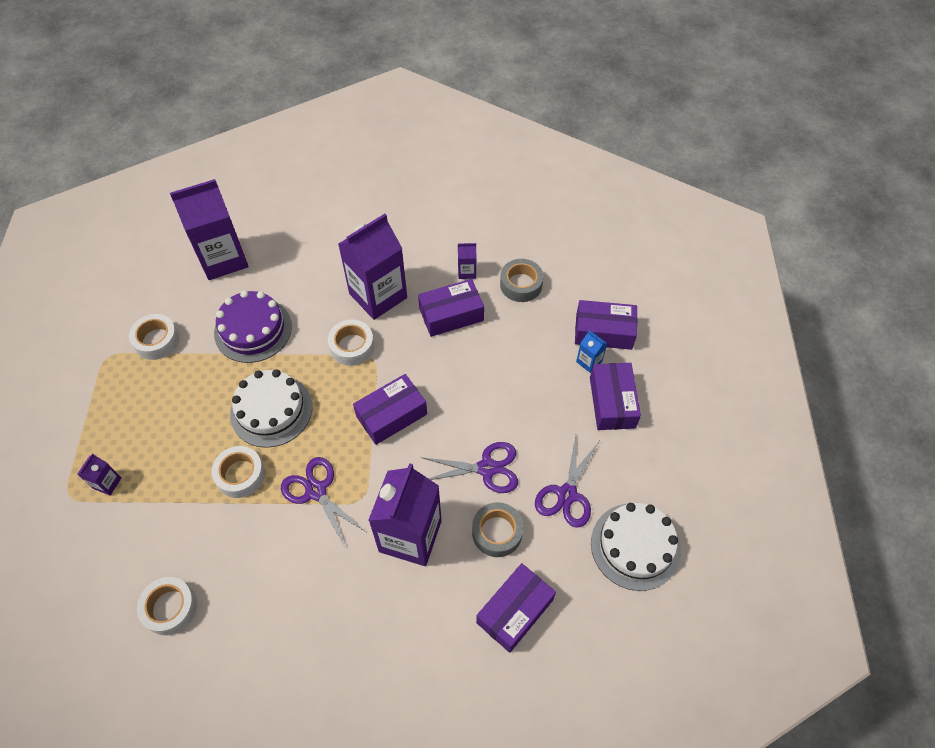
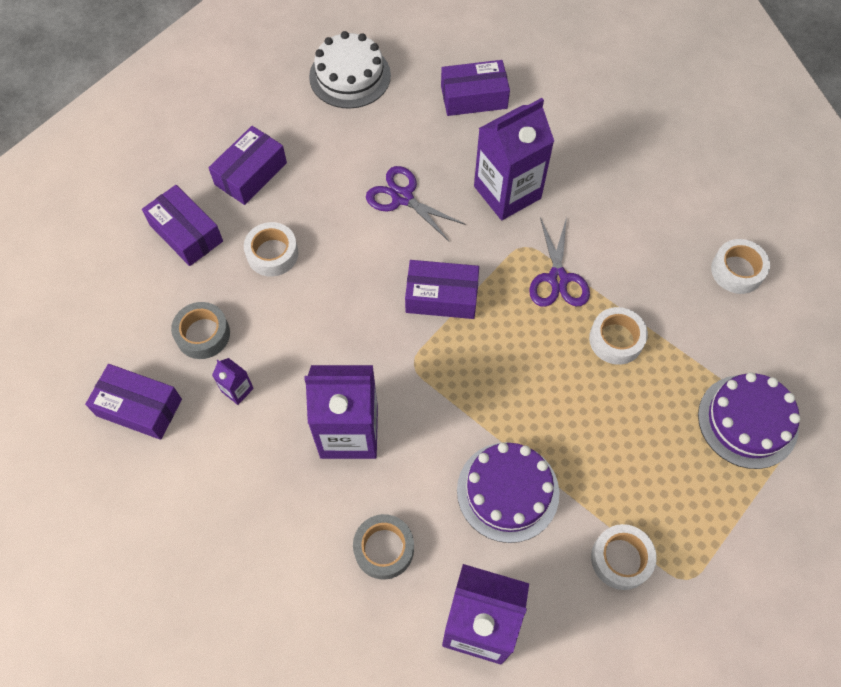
camera: 140 degrees left, 5 degrees up
purple carton [78,453,121,495] -> purple cake [698,372,800,469]
white cake [230,369,312,448] -> none
white tape [328,319,374,366] -> white tape moved to [244,222,298,277]
purple box [418,279,484,337] -> purple box moved to [85,364,182,440]
grey tape [472,502,524,557] -> grey tape moved to [353,514,414,580]
purple scissors [535,436,599,528] -> none
blue carton [576,330,608,373] -> none

